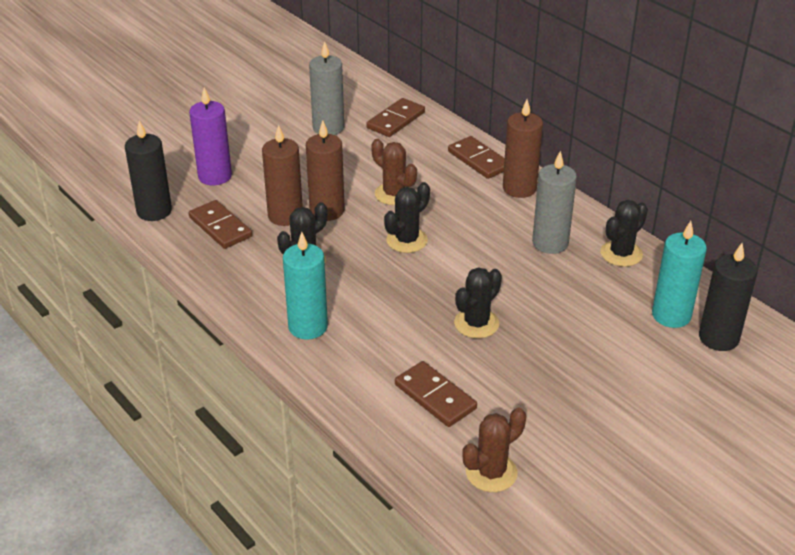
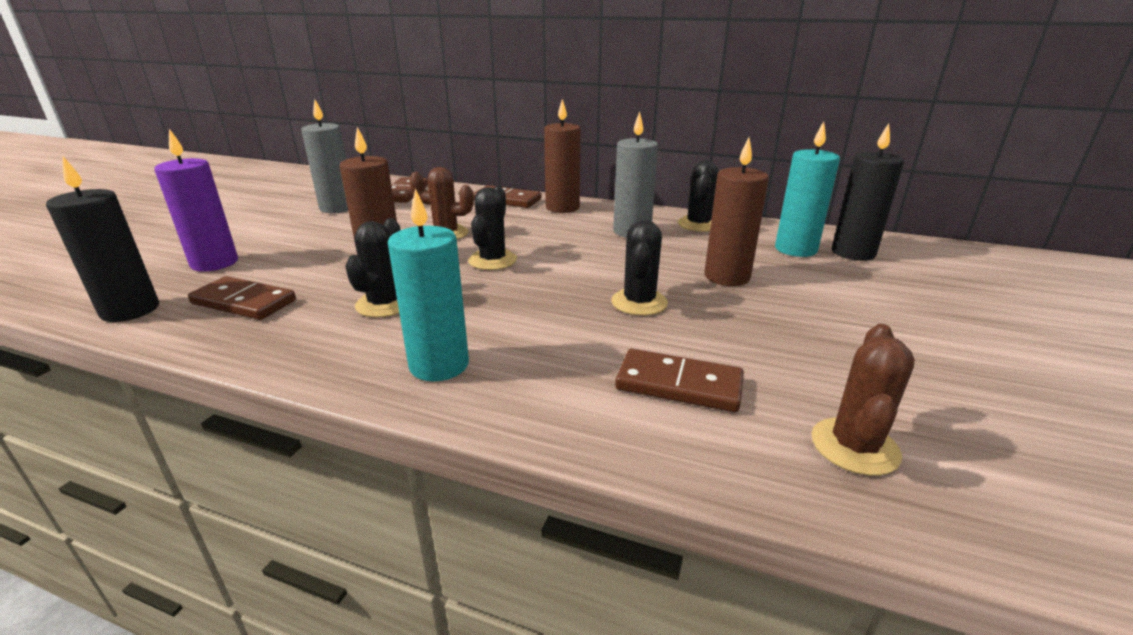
camera: 30 degrees left, 10 degrees down
brown candle [262,124,303,226] -> brown candle moved to [704,137,769,286]

